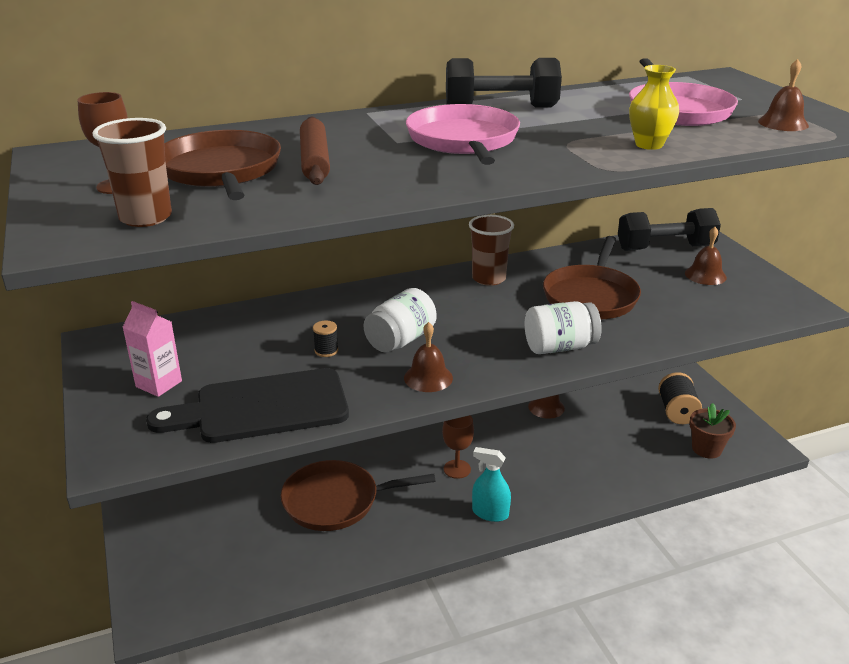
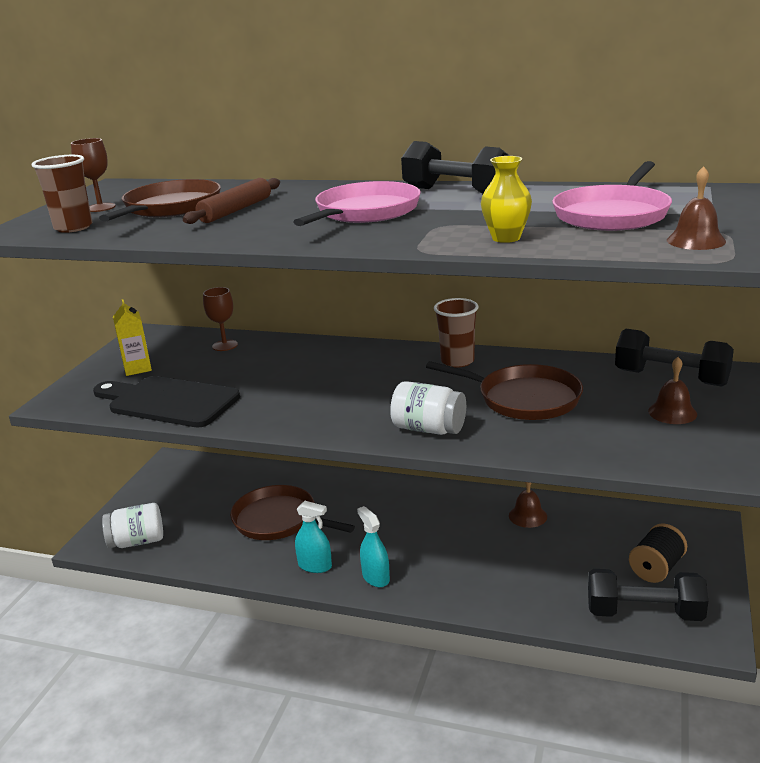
camera: 40 degrees right, 5 degrees down
pink carton [122,301,182,397] -> yellow carton [113,299,152,376]
black spool [313,321,338,357] -> none
white jar [364,288,437,352] -> white jar moved to [102,503,163,548]
brown bell [404,322,453,392] -> none
brown goblet [442,415,474,479] -> brown goblet moved to [203,287,238,351]
brown pan [543,236,641,319] -> brown pan turned 120 degrees counterclockwise [426,361,583,420]
brown flower pot [690,403,736,458] -> black dumbbell [588,569,708,621]
none -> turquoise spray bottle [295,501,332,573]

